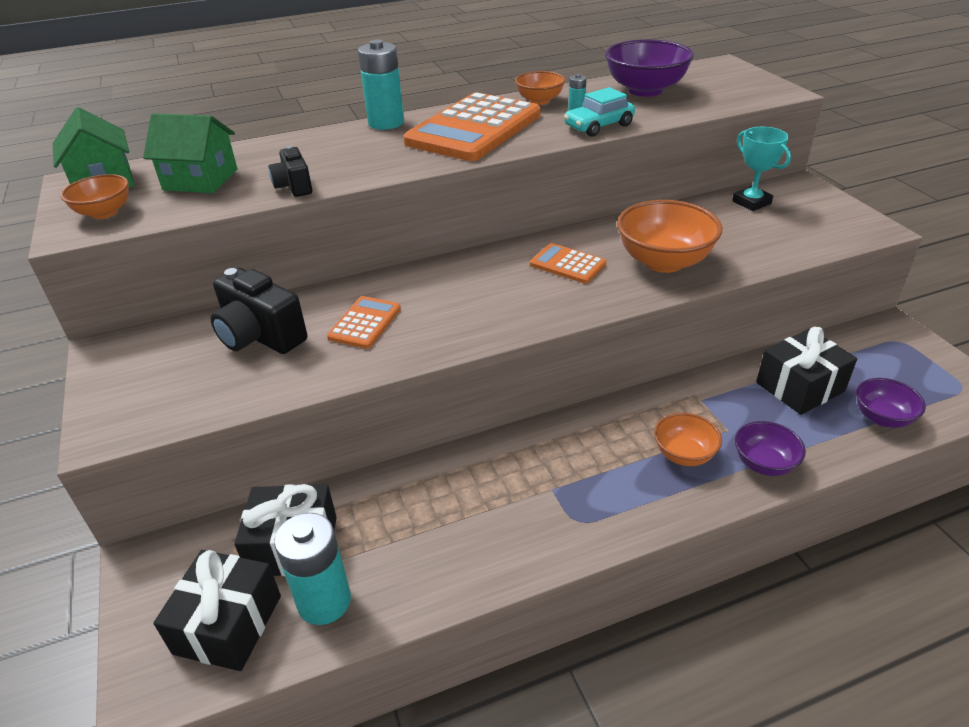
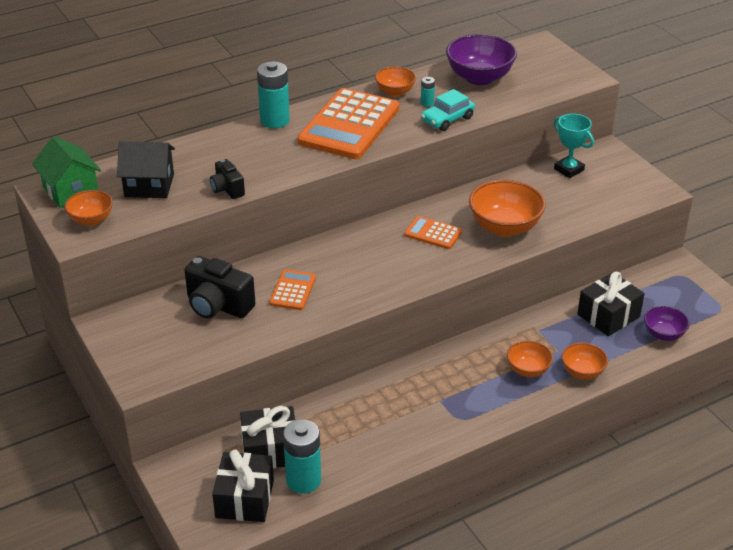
camera: 10 degrees left, 0 degrees up
green house [143,113,237,193] -> black house [117,141,175,198]
purple bowl [735,421,806,476] -> orange bowl [562,343,608,379]

